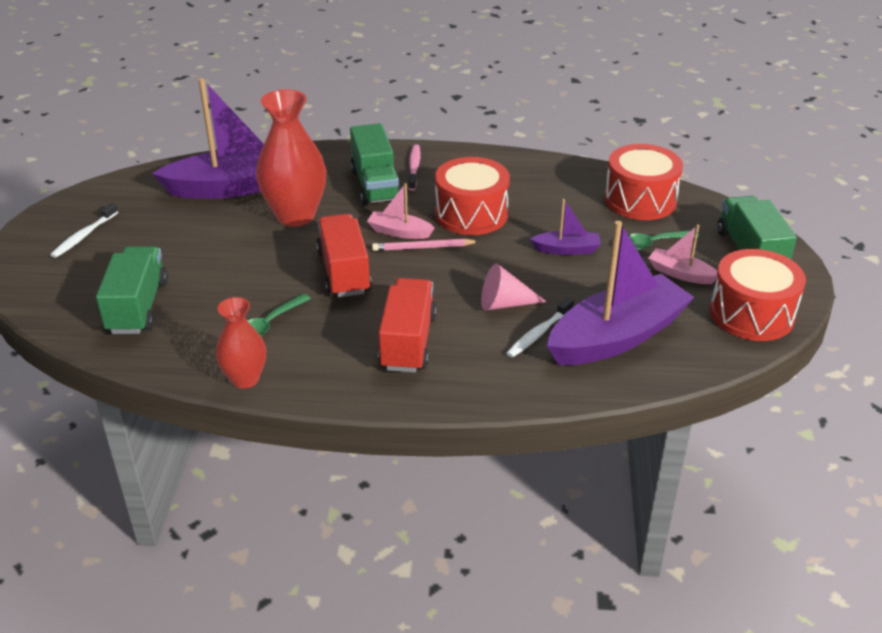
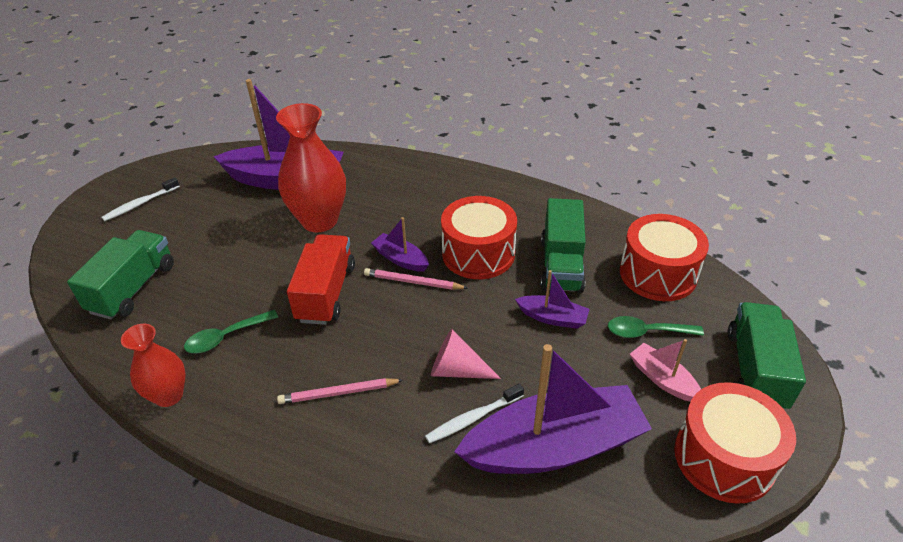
camera: 20 degrees right, 5 degrees up
green truck [350,123,401,206] -> green truck moved to [540,198,586,293]
pink boat [367,183,434,239] -> purple boat [371,217,429,272]
red truck [378,278,437,373] -> pink pencil [277,378,403,404]
pink toothbrush [408,145,420,191] -> none

